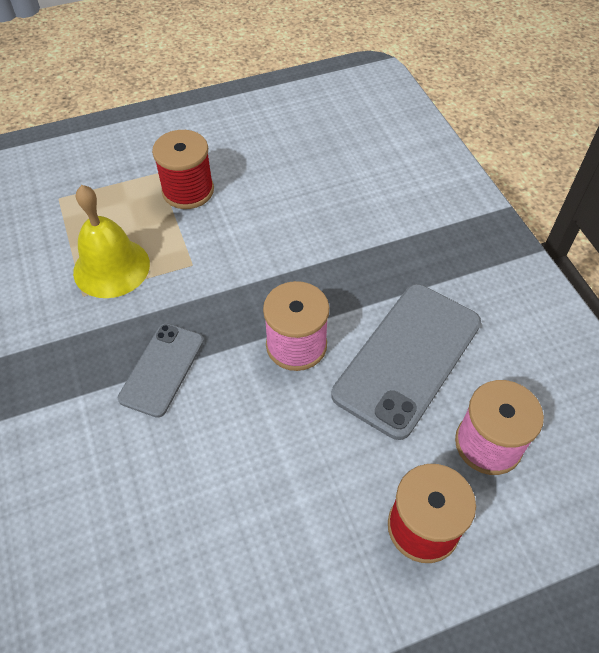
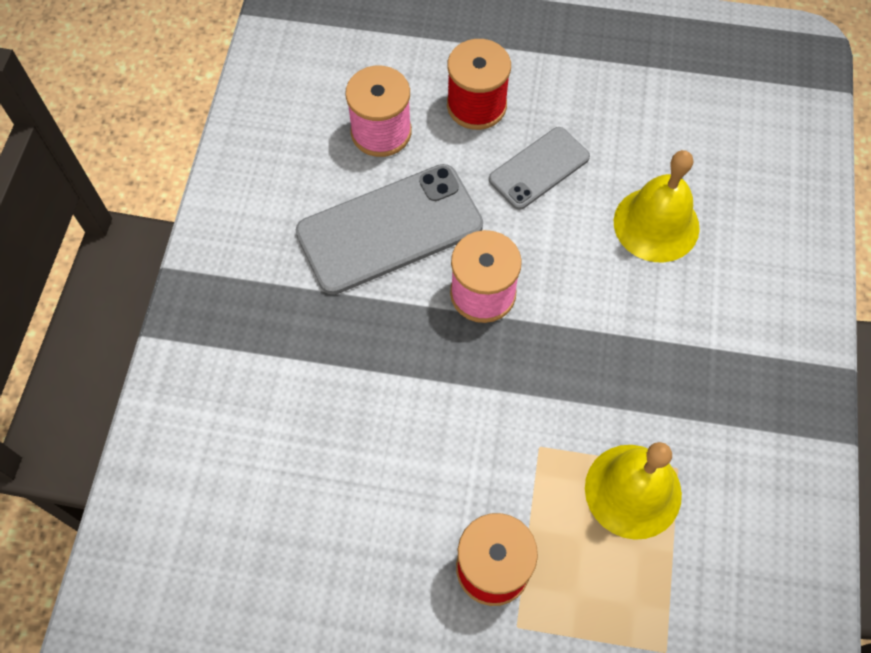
camera: 150 degrees left, 10 degrees up
grey phone [118,323,204,418] -> grey phone moved to [489,127,590,210]
none -> yellow bell [614,150,700,262]

